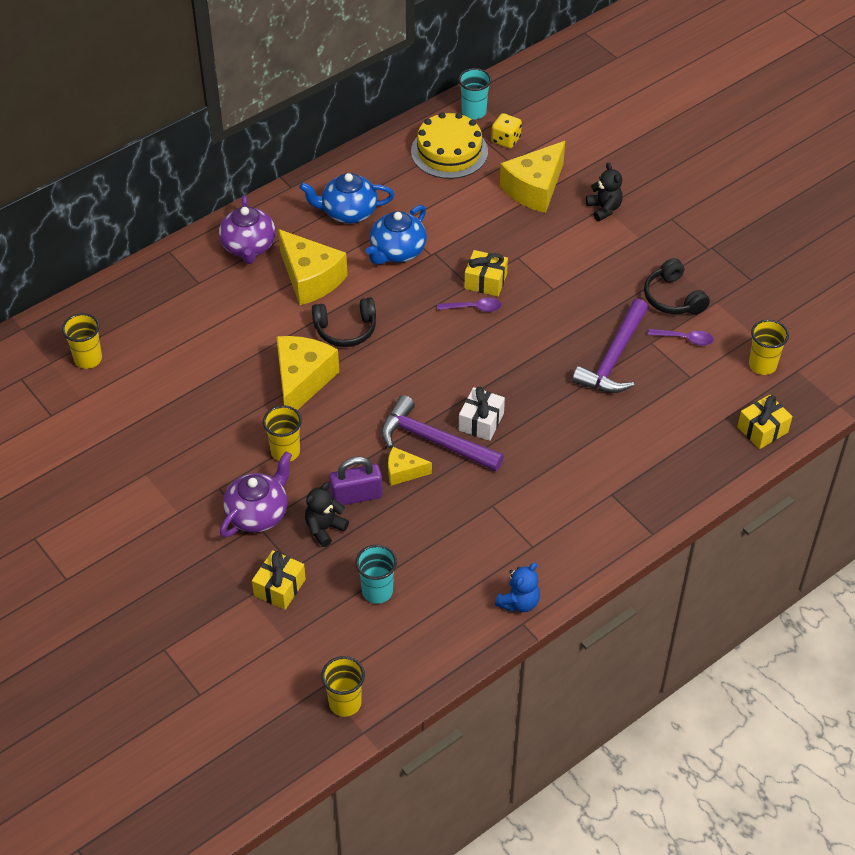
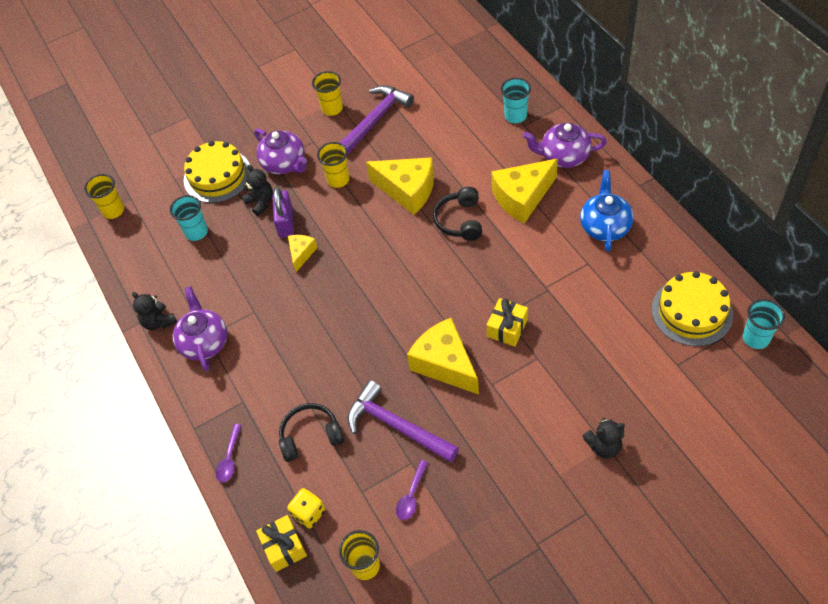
camera: 105 degrees right, 5 degrees up
yellow cup [62,313,102,369] -> yellow cup moved to [312,71,343,116]
yellow gift [252,550,306,610] -> yellow cake [184,141,250,203]
blue teapot [366,205,427,265] -> none
purple hammer [381,395,504,471] -> purple hammer moved to [340,85,414,155]
purple spoon [437,298,502,312] -> purple spoon moved to [216,424,242,482]
white gift [459,387,505,441] -> none
yellow dice [491,113,522,148] -> yellow dice moved to [287,488,325,529]
blue teddy bear [495,562,540,612] -> black teddy bear [132,292,177,330]
yellow cheese [500,141,565,213] -> yellow cheese moved to [407,318,479,395]
black headphones [644,258,710,315] -> black headphones moved to [279,403,344,462]
none -> purple teapot [173,286,227,371]
none -> turquoise cup [501,78,531,123]

